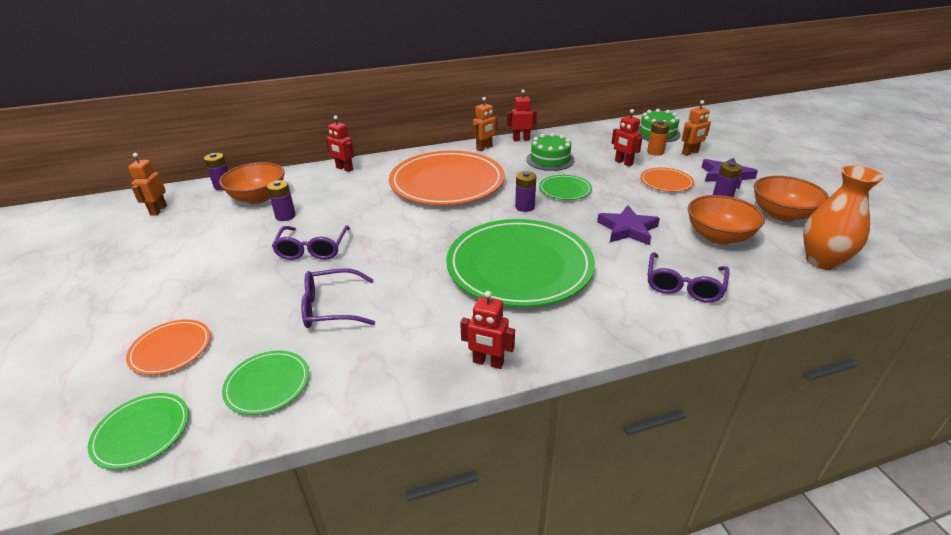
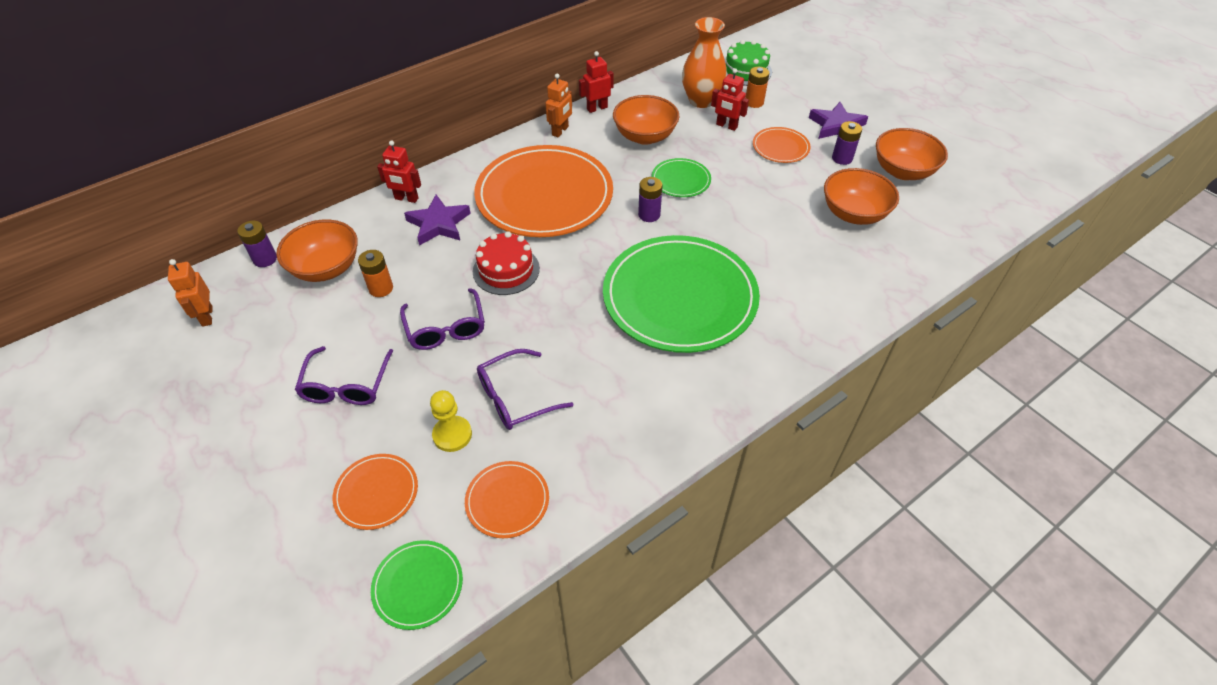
camera: 20 degrees left, 15 degrees up
green plate [222,351,309,415] -> orange plate [465,461,549,538]
purple battery [267,180,296,221] -> orange battery [358,250,393,297]
red robot [460,291,515,369] -> none
green cake [526,133,574,171] -> orange bowl [613,95,680,145]
purple star [597,205,660,245] -> purple star moved to [404,195,471,246]
purple glasses [647,252,729,303] -> purple glasses moved to [295,346,393,405]
orange robot [681,100,711,156] -> none
orange vase [803,165,884,270] -> orange vase moved to [682,17,727,108]
none -> yellow pawn [430,390,472,452]
none -> red cake [473,231,540,295]

